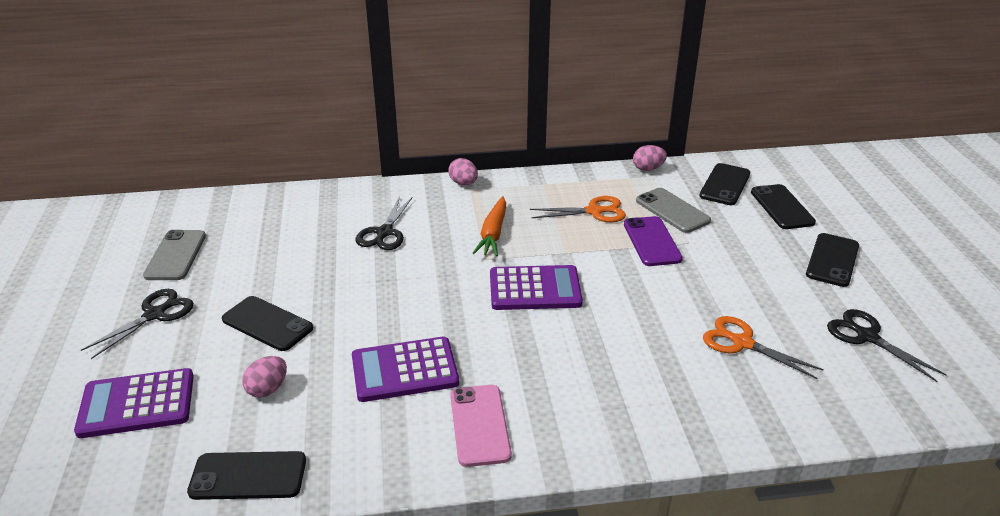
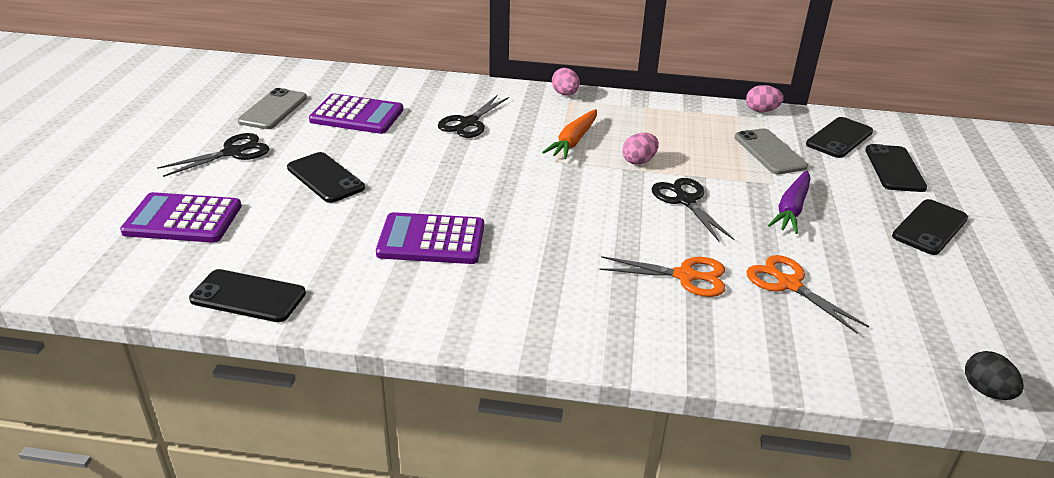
camera: 15 degrees right, 0 degrees up
pink egg [242,356,287,398] -> pink egg moved to [622,133,659,165]
pink phone [450,385,512,467] -> none
purple calculator [490,265,583,310] -> purple calculator moved to [309,93,403,134]
orange scissors [530,196,626,222] -> orange scissors moved to [599,256,726,297]
purple phone [624,216,683,266] -> none
black scissors [827,309,947,382] -> black scissors moved to [652,178,734,242]
none -> purple carrot [768,170,810,234]
none -> black egg [965,351,1024,400]

